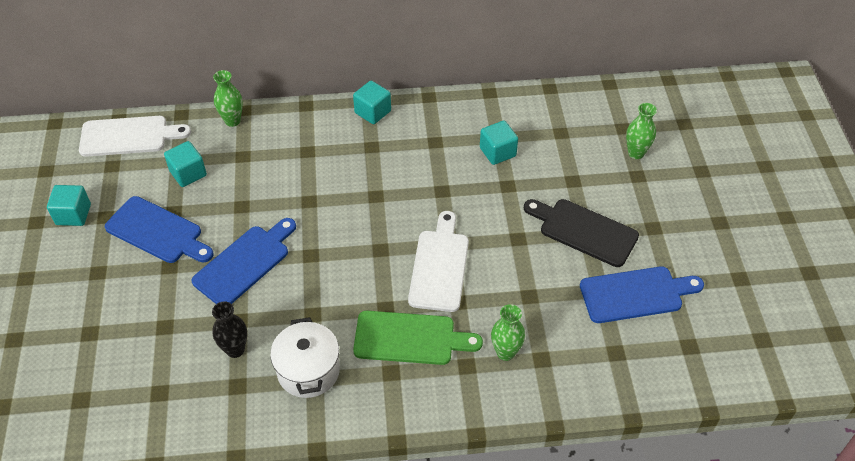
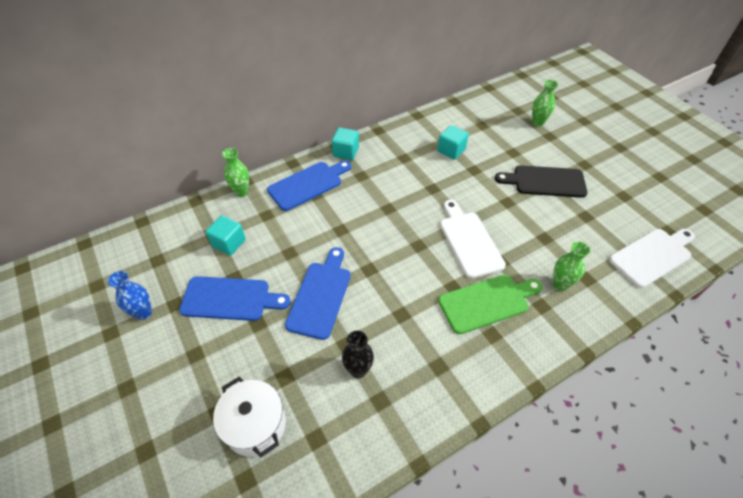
camera: 25 degrees left, 0 degrees up
turquoise cube [47,185,91,226] -> blue vase [108,271,152,320]
white cutting board [79,116,191,157] -> white cutting board moved to [609,229,695,288]
white pot [270,317,340,398] -> white pot moved to [213,377,286,457]
blue cutting board [580,266,704,323] -> blue cutting board moved to [267,160,351,211]

